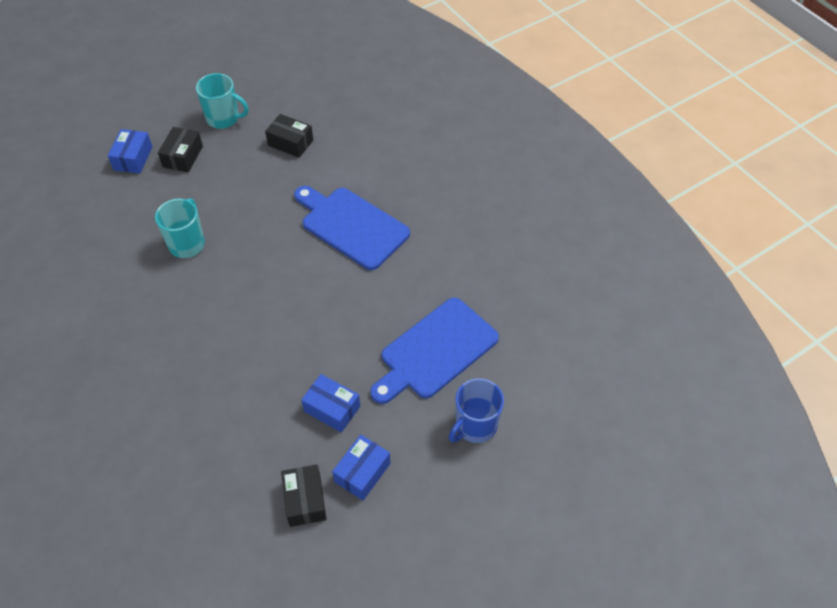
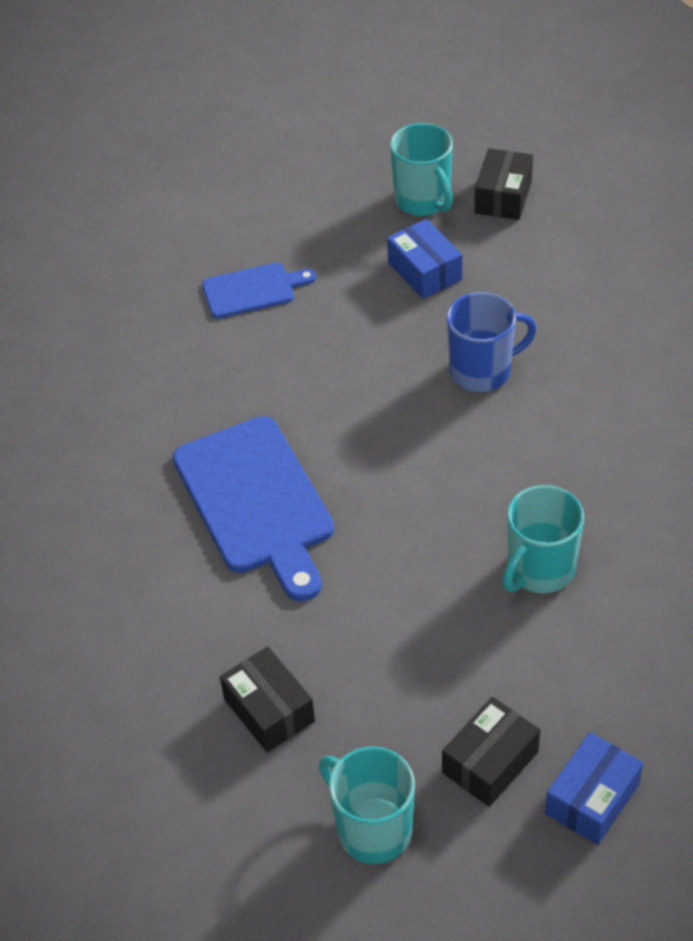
camera: 150 degrees left, 5 degrees down
blue box [332,435,391,500] -> turquoise mug [390,123,453,216]
blue cutting board [370,297,499,404] -> blue cutting board [202,263,316,319], size x0.55
blue mug [449,378,504,443] -> blue mug moved to [447,292,537,392]

